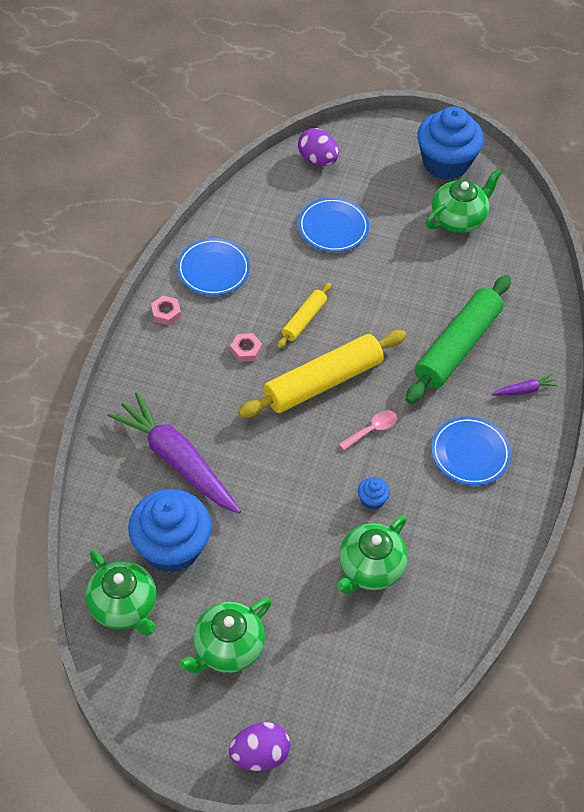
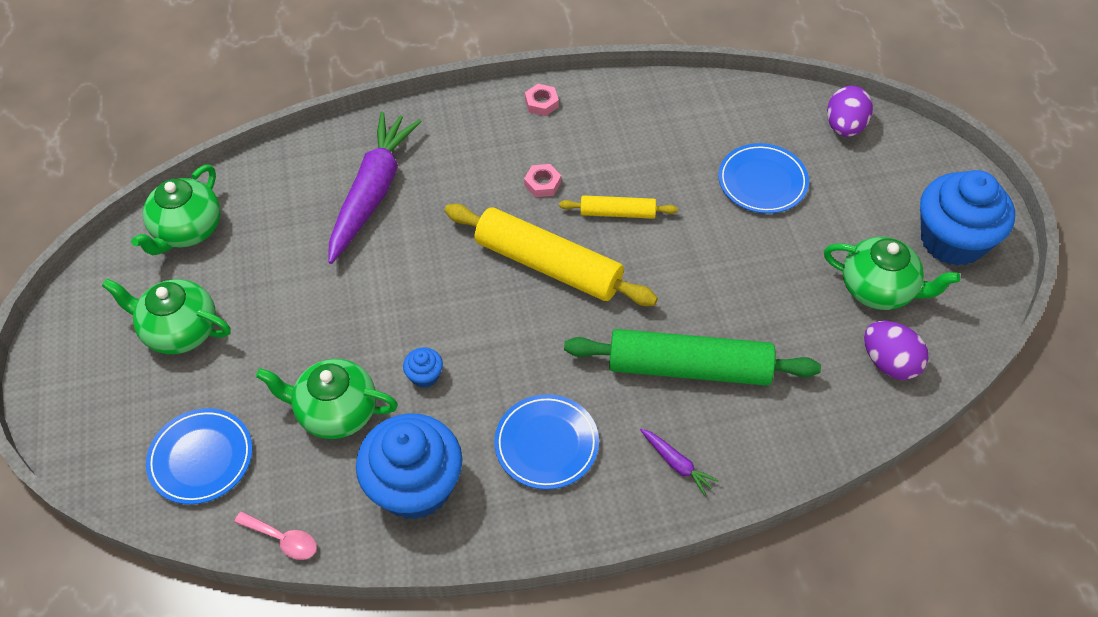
camera: 65 degrees right, 0 degrees up
blue cupcake [128,489,212,573] -> blue cupcake moved to [356,413,462,520]
blue plate [177,238,250,296] -> blue plate moved to [146,408,252,504]
purple egg [229,722,291,771] -> purple egg moved to [864,321,929,380]
pink spoon [339,410,397,451] -> pink spoon moved to [234,511,317,560]

